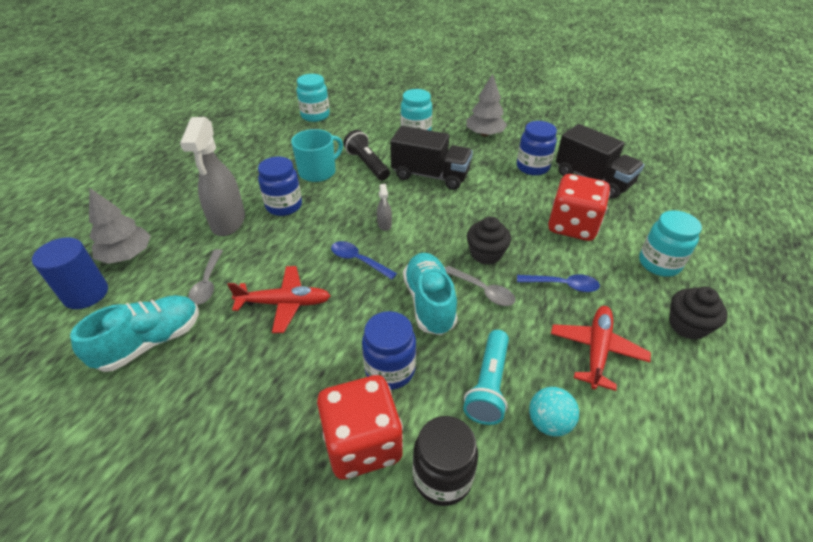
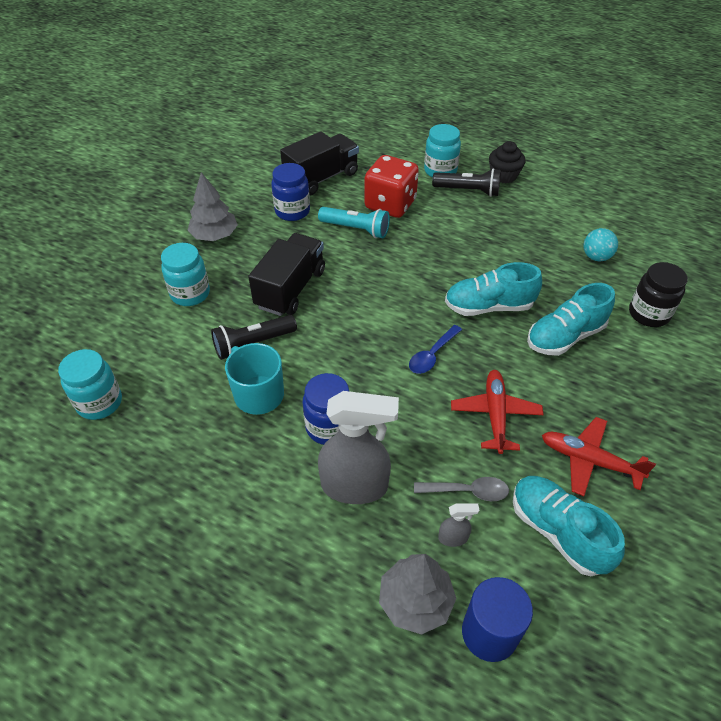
camera: 85 degrees left, 5 degrees up
red dice [317,375,403,480] -> none
blue jar [362,311,416,390] -> turquoise shoe [527,283,615,356]
grey spray bottle [377,184,392,231] -> grey spray bottle moved to [438,504,479,547]
grey spoon [445,266,516,306] -> none
turquoise flashlight [463,330,509,425] -> turquoise flashlight moved to [318,207,390,238]
black cupcake [467,216,511,265] -> none
blue spoon [517,274,600,292] -> none
red plane [551,306,651,391] -> red plane moved to [542,417,656,496]
none -> black flashlight [432,168,501,197]

